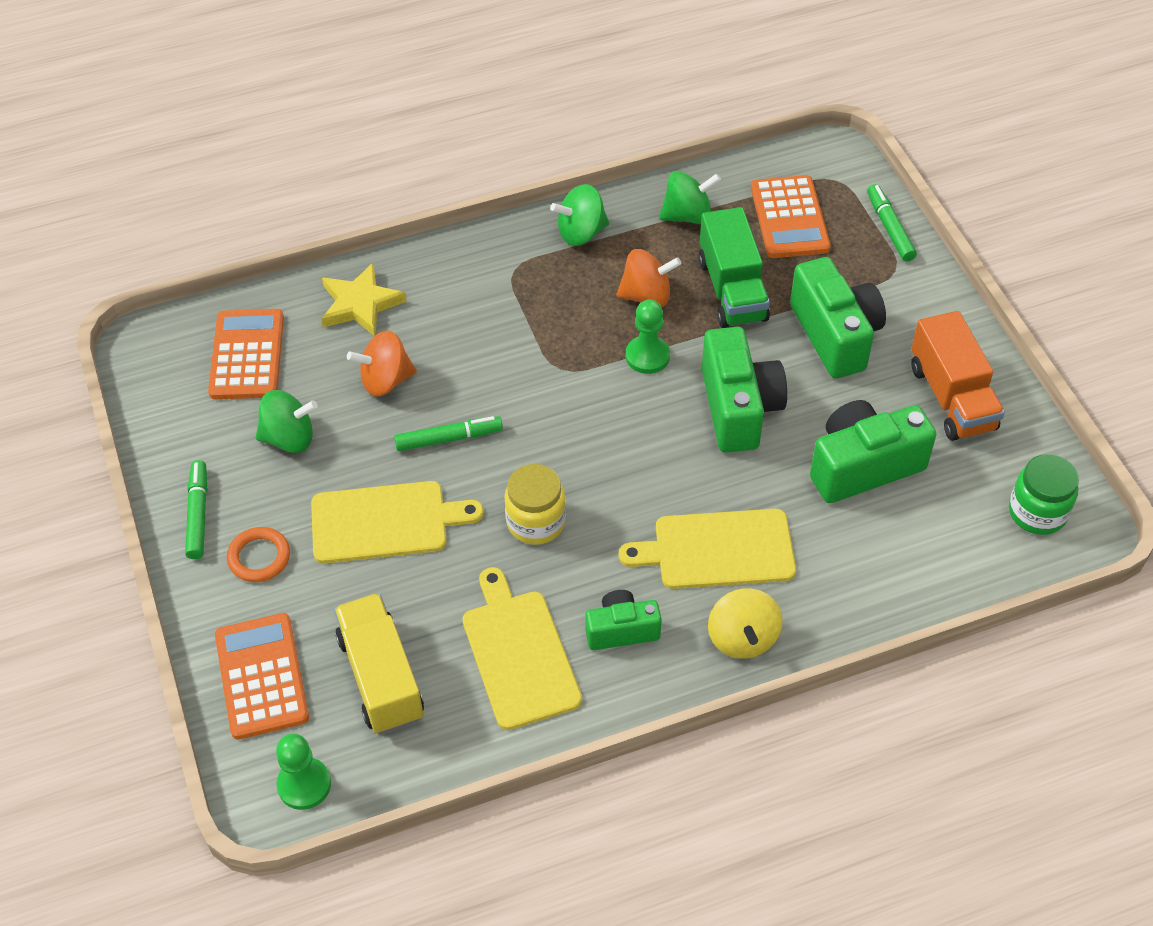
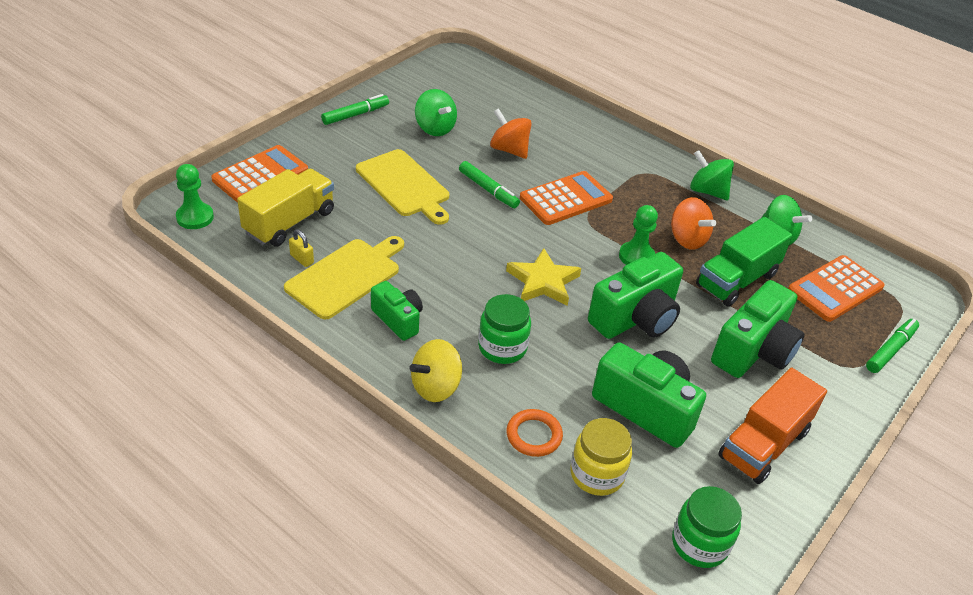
camera: 55 degrees right, 10 degrees down
orange calculator [208,309,284,400] -> orange calculator moved to [520,171,613,225]
orange ring [227,527,290,582] -> orange ring moved to [506,409,563,457]
yellow star [321,263,407,336] -> yellow star moved to [506,248,581,306]
yellow jar [505,464,566,545] -> yellow jar moved to [570,418,632,496]
yellow cutting board [619,509,796,589] -> green jar [478,294,531,364]
none -> yellow padlock [289,229,314,267]

